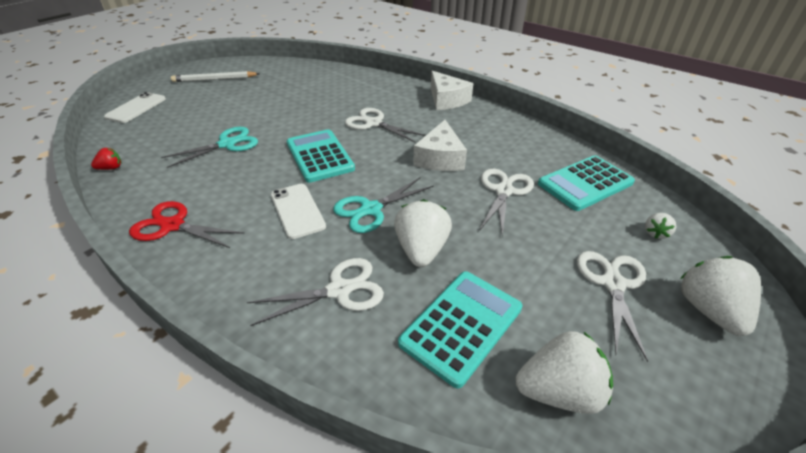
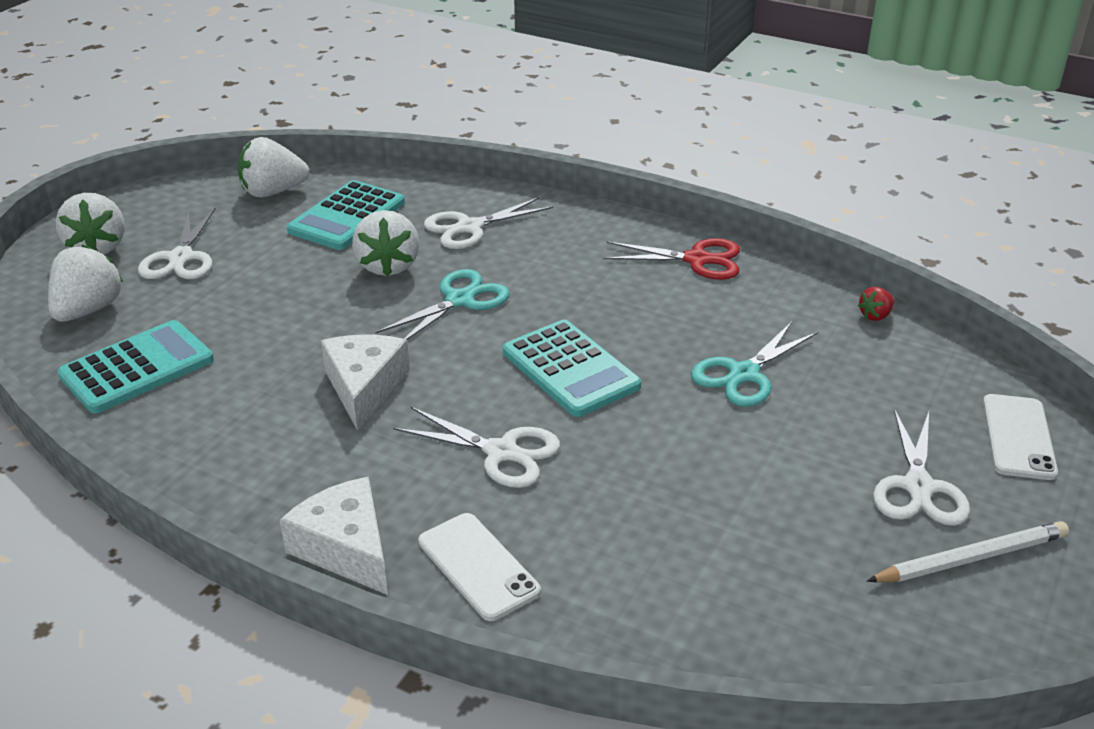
camera: 170 degrees right, 5 degrees down
white phone [271,184,326,239] -> white phone moved to [419,513,541,621]
white scissors [479,169,534,237] -> white scissors moved to [873,408,970,526]
white strawberry [645,213,676,239] -> white strawberry [48,245,123,322], size x2.03

